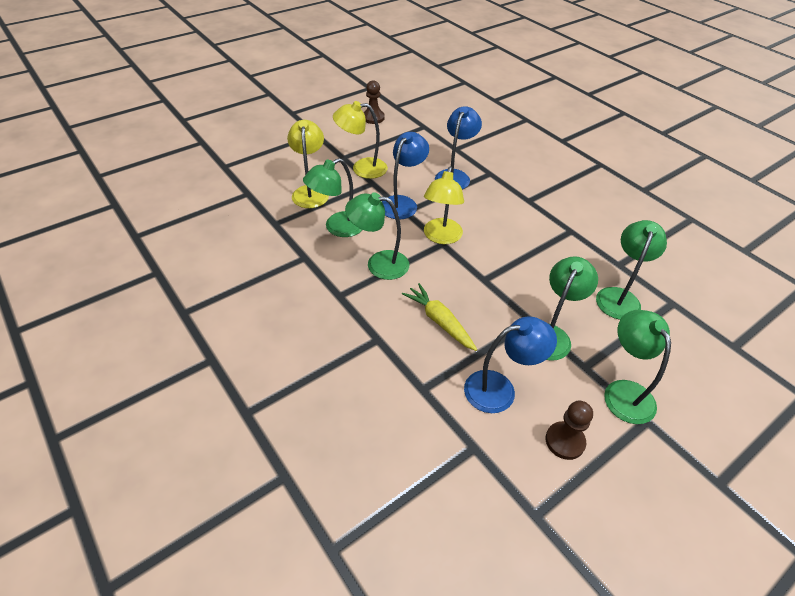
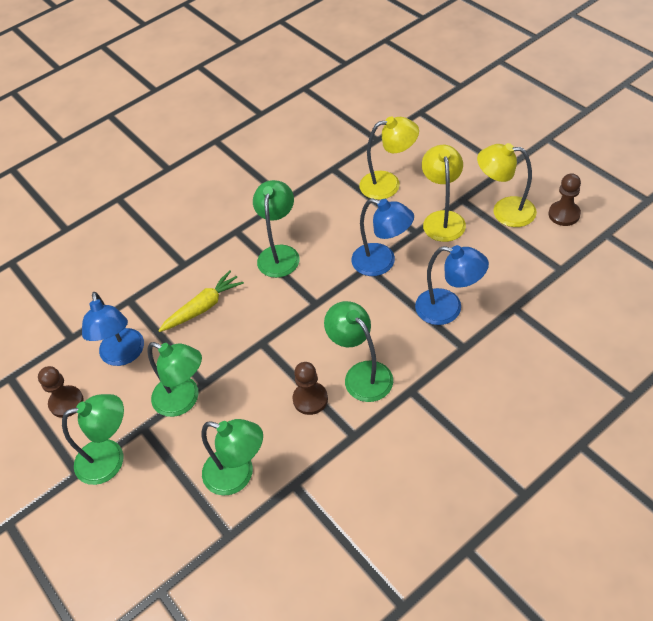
camera: 95 degrees right, 5 degrees up
green lamp [303,158,362,237] -> green lamp moved to [324,301,393,402]
yellow lamp [424,166,464,244] -> yellow lamp moved to [477,143,537,227]
none -> brown pawn [293,362,328,415]

